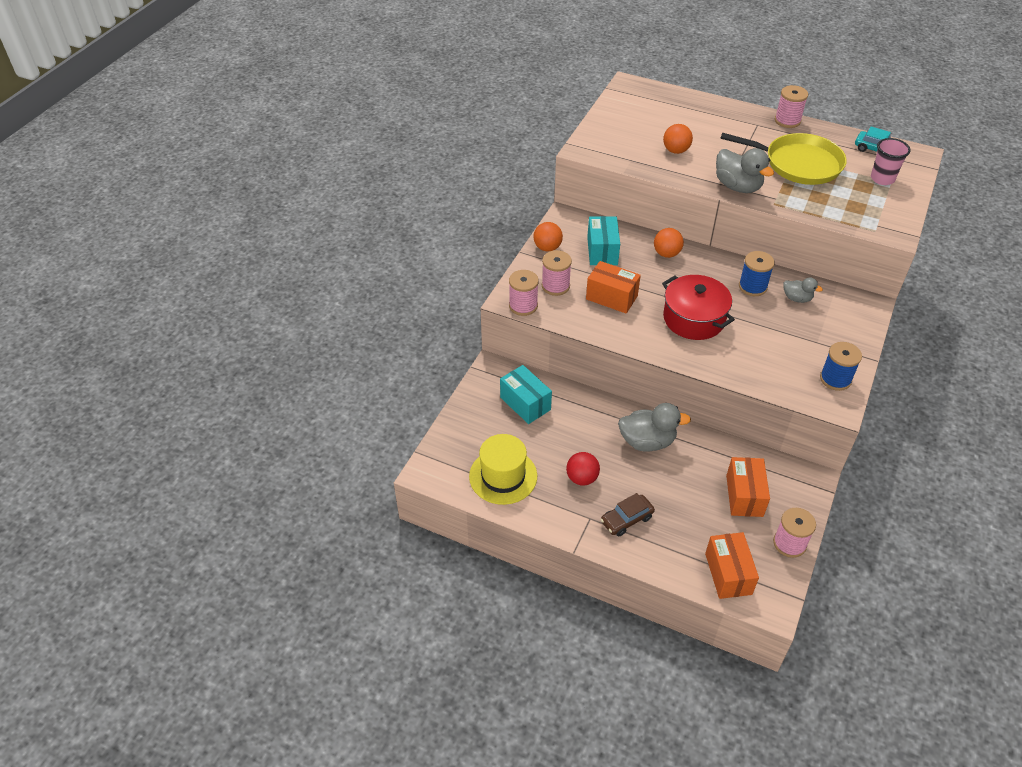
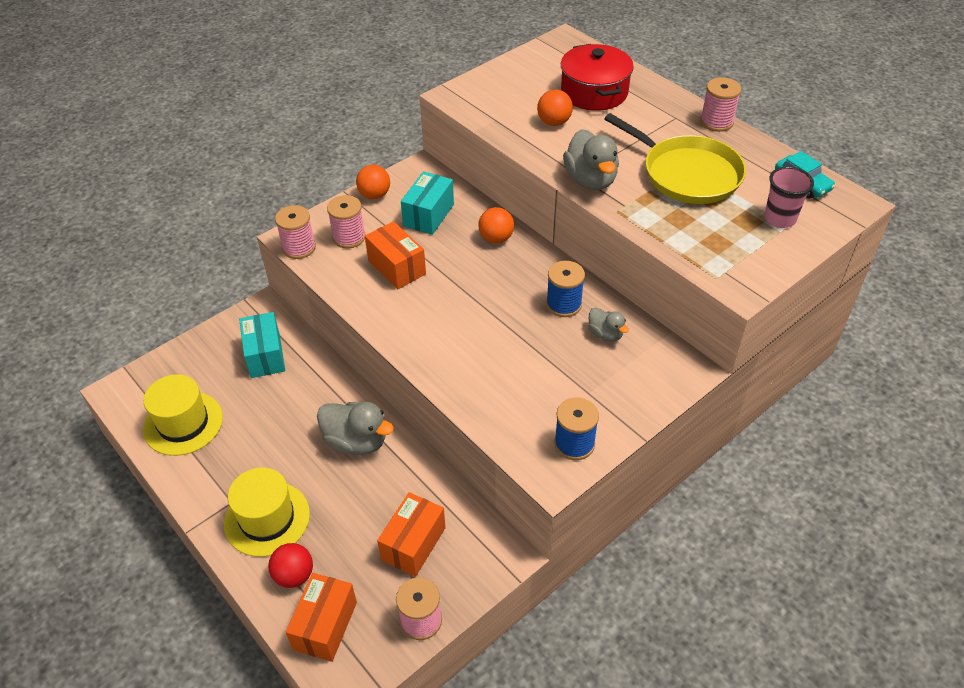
camera: 25 degrees right, 0 degrees up
red ball [566,452,600,485] -> red ball moved to [268,543,313,588]
brown car [600,493,655,536] -> yellow hat [224,468,310,557]
red pot [662,275,735,340] -> red pot moved to [561,44,634,111]

